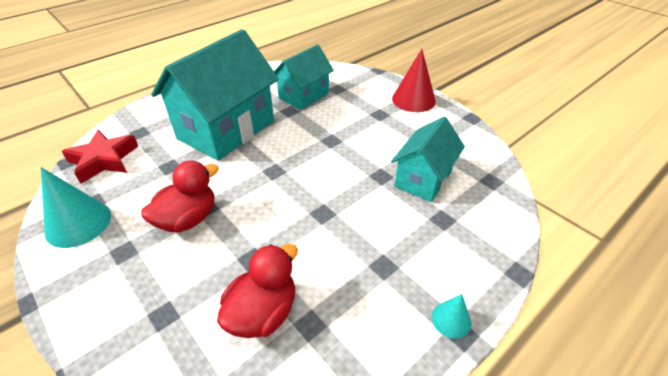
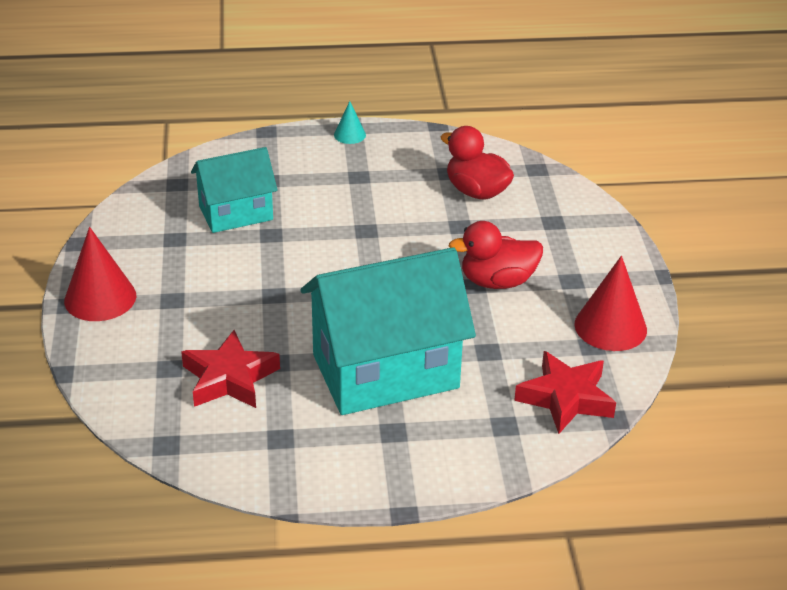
camera: 145 degrees left, 5 degrees down
turquoise cone [40,167,111,248] -> red cone [574,256,647,351]
red duck [217,244,298,338] -> red duck turned 60 degrees clockwise [441,126,514,200]
turquoise house [274,44,334,110] -> red star [181,330,280,408]

